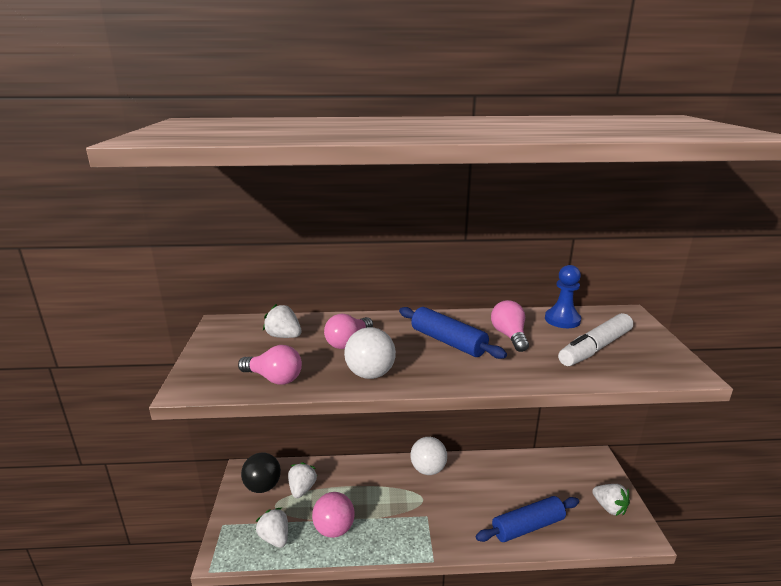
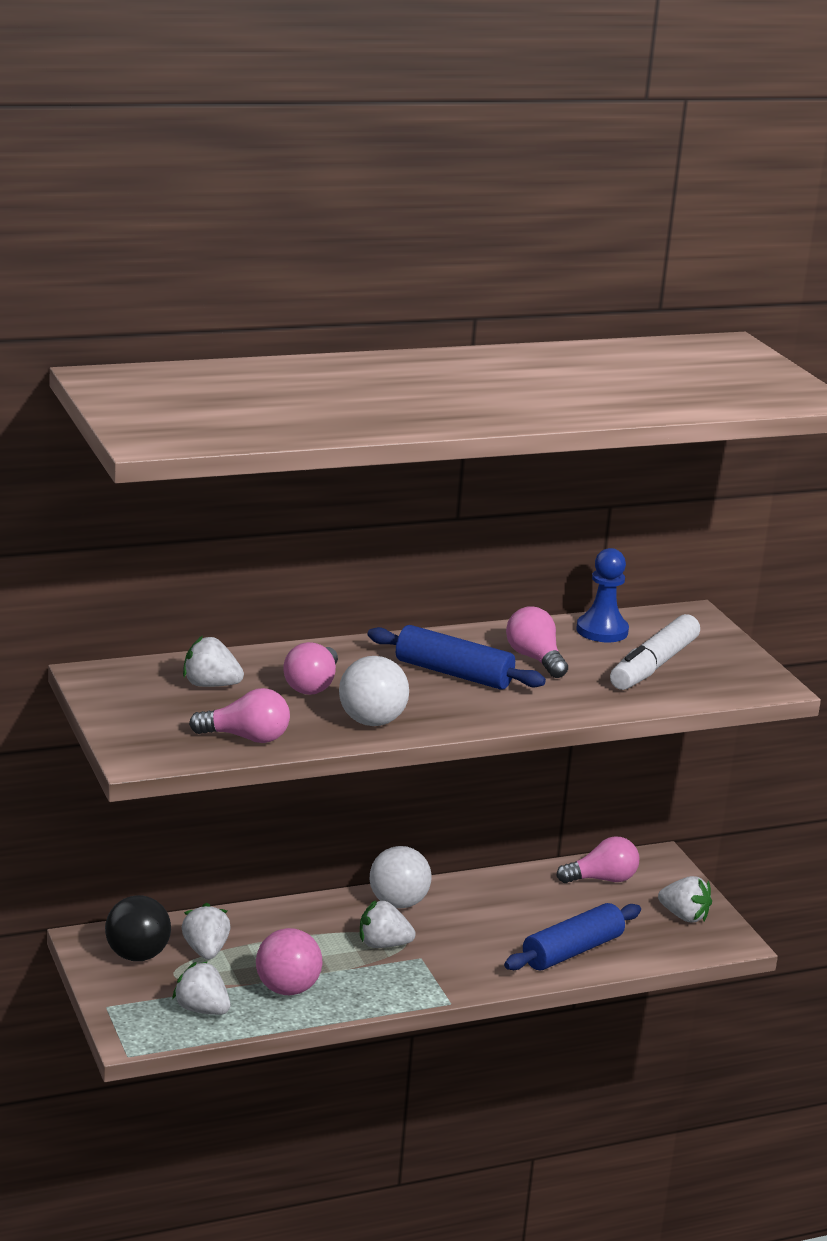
camera: 20 degrees left, 0 degrees up
none -> white strawberry [360,900,416,948]
none -> pink light bulb [556,836,639,883]

